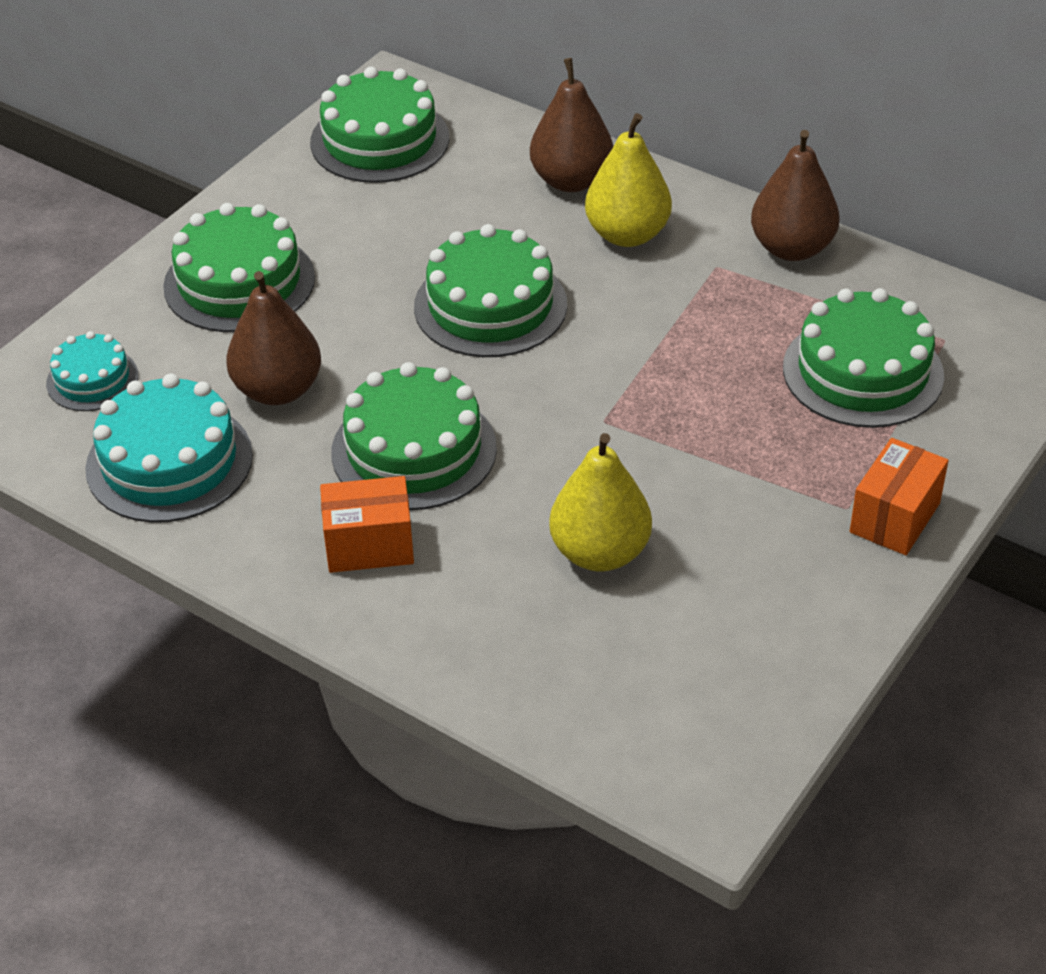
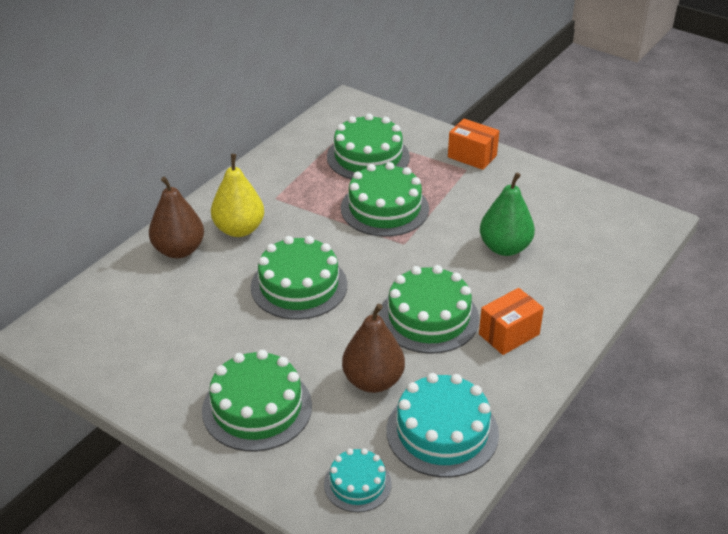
camera: 90 degrees left, 5 degrees down
green cake [310,66,449,183] -> green cake moved to [341,162,429,237]
orange box [320,476,414,573] -> orange box turned 60 degrees clockwise [479,288,544,355]
yellow pear [549,433,652,572] -> green pear [480,173,535,256]
brown pear [751,130,839,261] -> none

